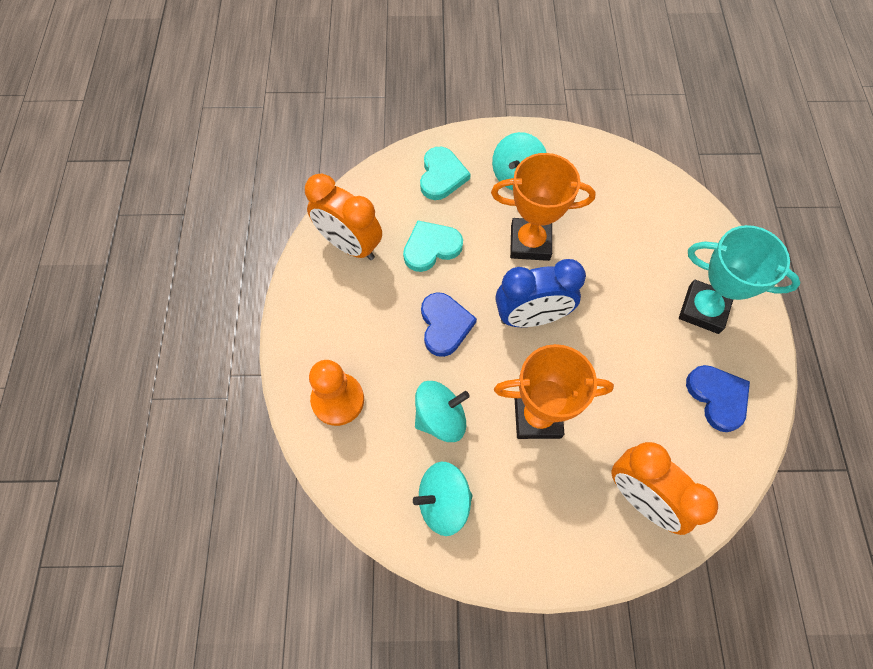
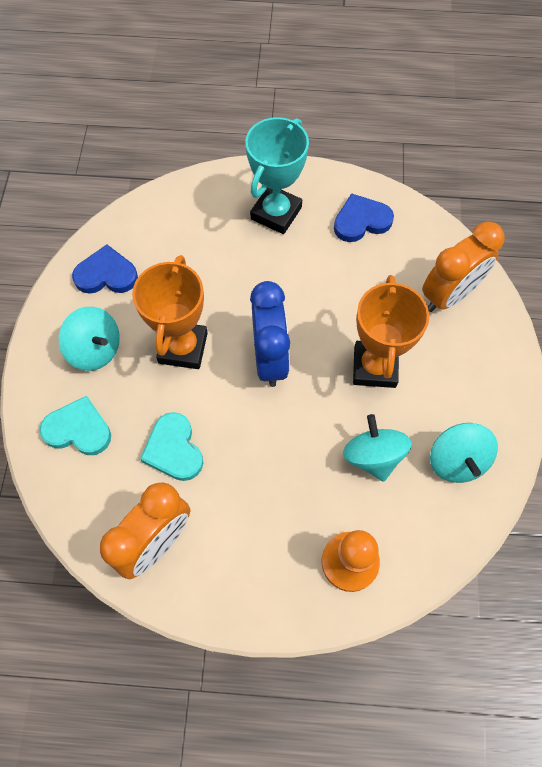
camera: 85 degrees left, 0 degrees up
blue heart [421,292,477,357] -> blue heart moved to [72,244,138,294]

